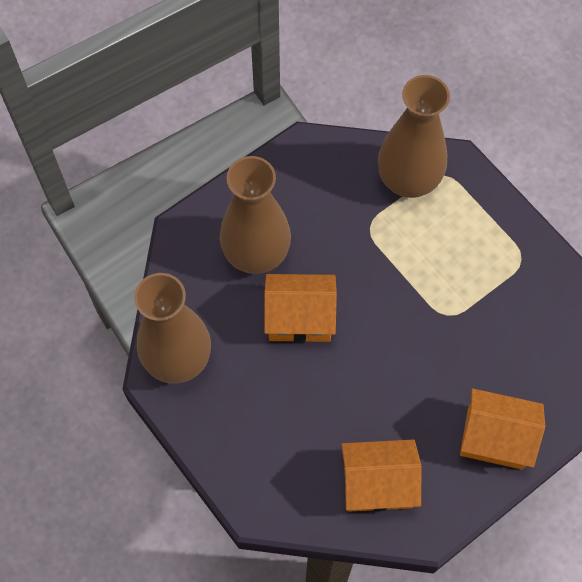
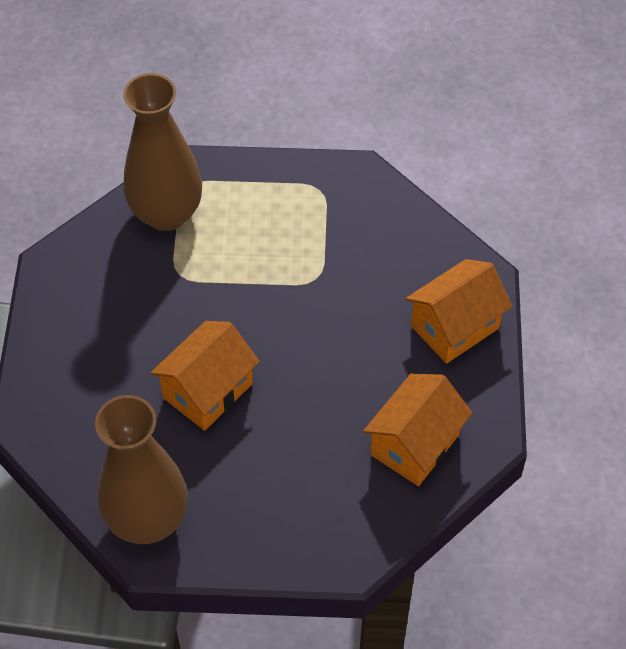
camera: 50 degrees left, 10 degrees down
brown vase [220,156,291,274] -> none

